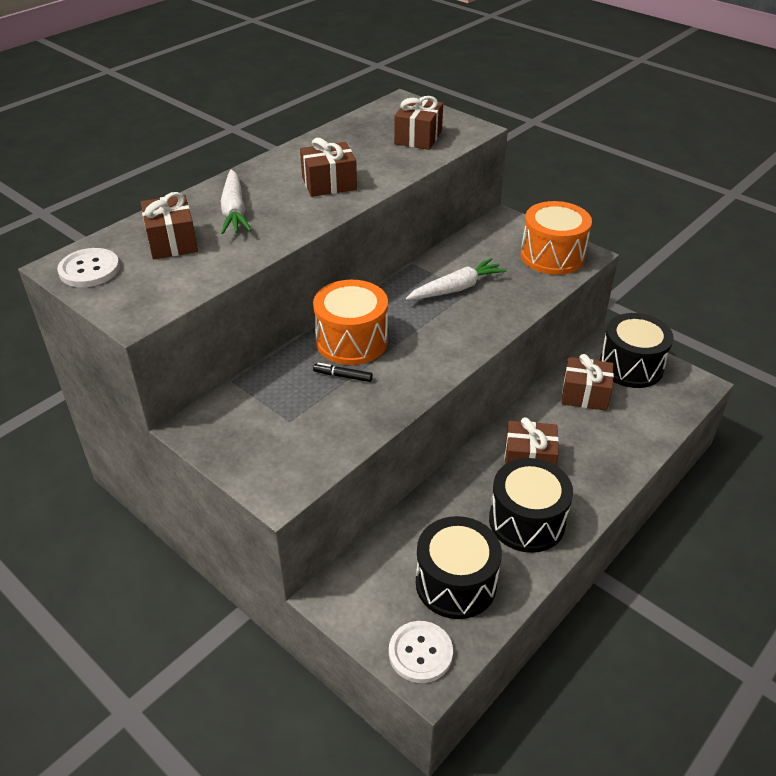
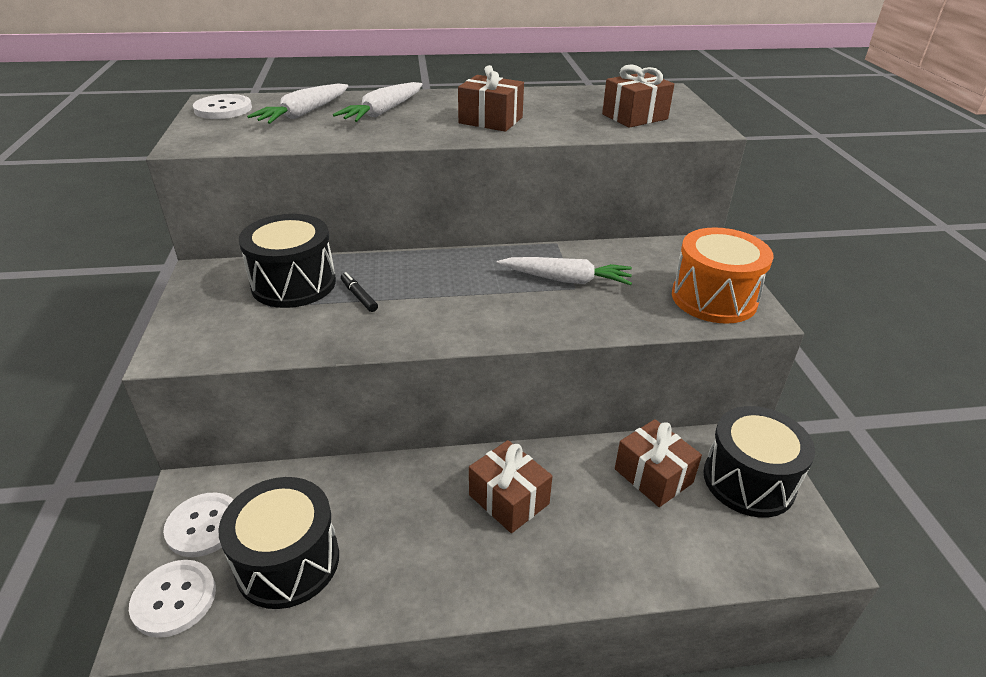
camera: 40 degrees right, 5 degrees down
brown gift [141,192,198,259] -> white carrot [247,84,348,124]
orange drum [313,280,388,365] -> none
black drum [489,458,573,553] -> black drum moved to [239,214,336,308]
none -> white button [163,493,234,557]

